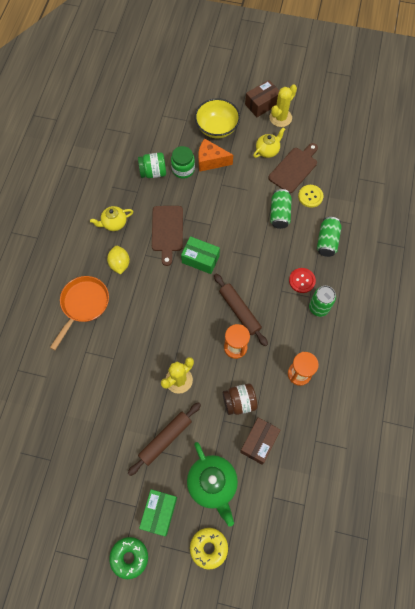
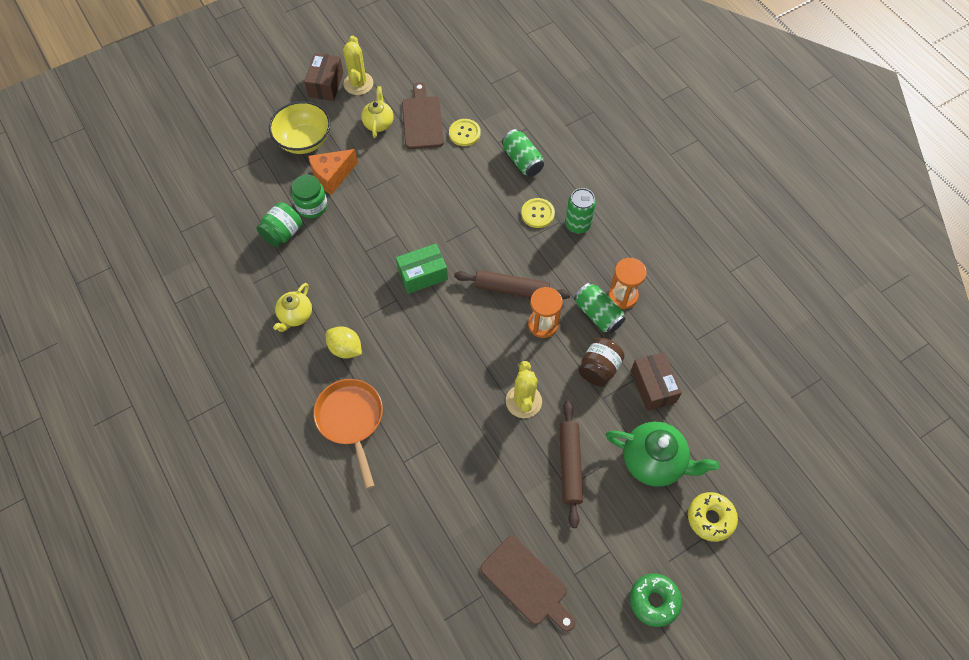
camera: 45 degrees left, 5 degrees down
green box [139,489,177,536] -> none
brown cutting board [152,206,183,266] -> brown cutting board moved to [480,536,576,632]
green can [270,189,292,229] -> green can moved to [574,282,626,334]
red button [289,268,316,293] -> yellow button [521,198,555,228]

